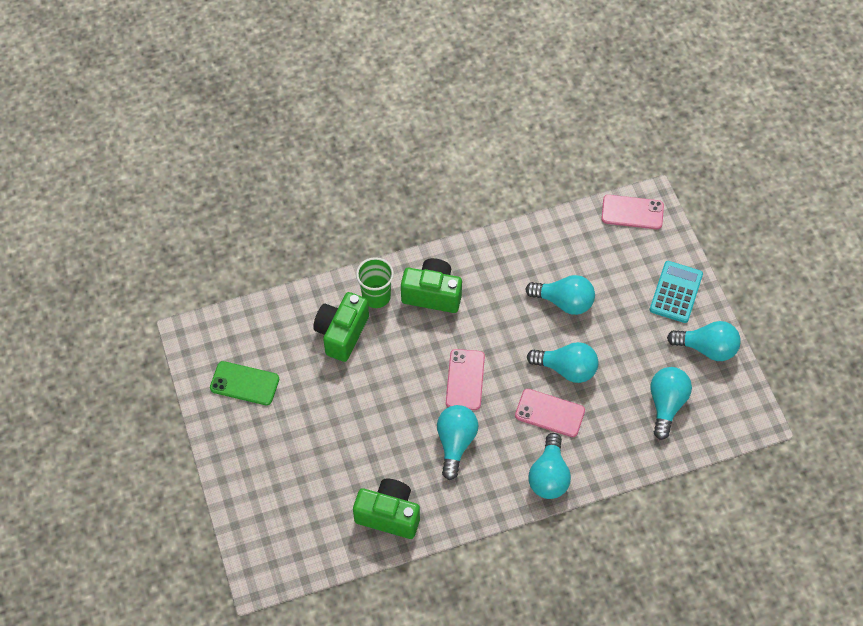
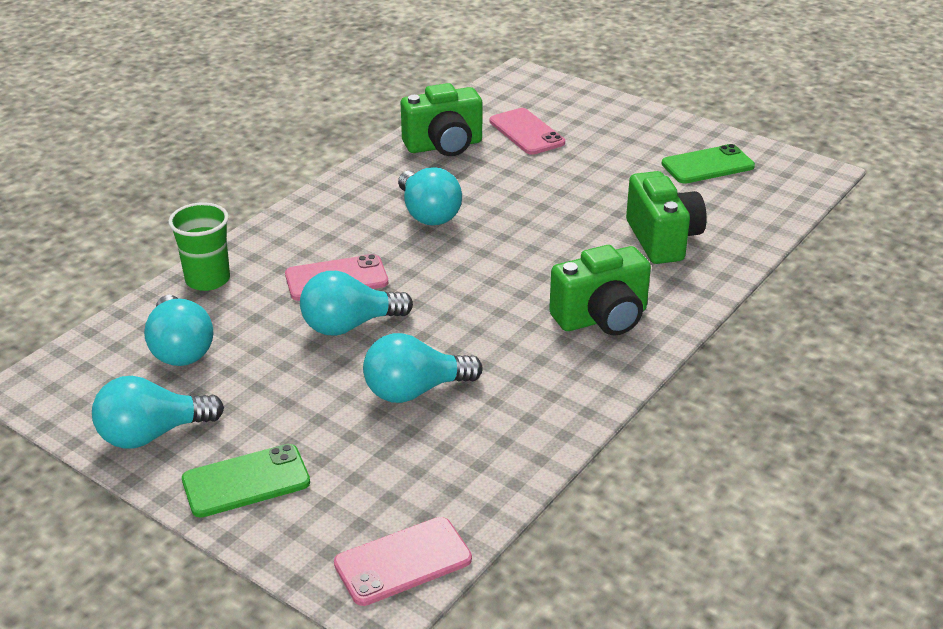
camera: 145 degrees right, 25 degrees down
green cup [356,257,394,308] -> green cup moved to [168,203,230,291]
pink phone [446,349,485,410] -> pink phone moved to [490,108,565,155]
turquoise light bulb [528,433,571,499] -> none
turquoise calculator [650,261,703,323] -> green phone [182,444,310,518]

